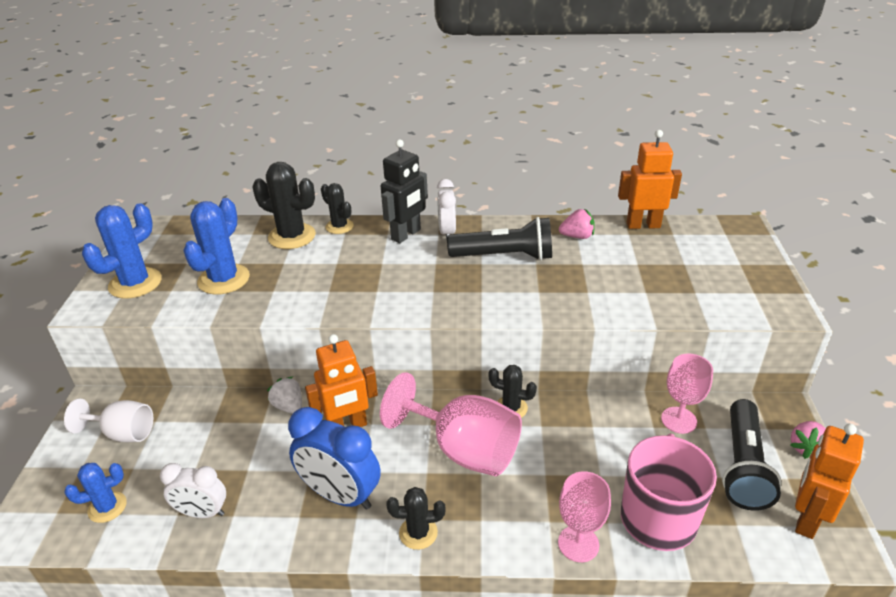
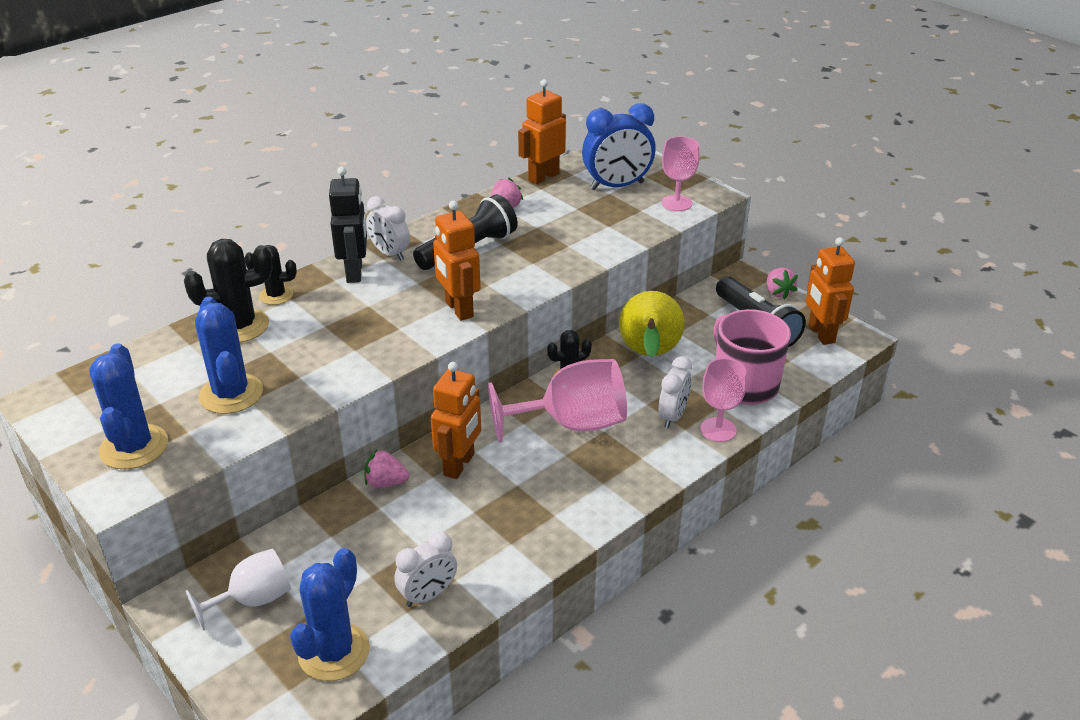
camera: 45 degrees left, 0 degrees up
blue cactus [64,463,127,523] -> blue cactus [290,548,370,681], size x1.66
white strawberry [267,376,302,414] -> pink strawberry [364,449,409,488]
blue clock [288,407,381,510] -> blue clock moved to [582,103,656,190]
black cactus [386,487,445,550] -> none
pink goblet [661,354,713,434] -> pink goblet moved to [661,136,700,211]
none -> orange robot [433,200,481,321]
none -> yellow pear [619,291,684,357]
none -> white clock [658,356,692,428]

